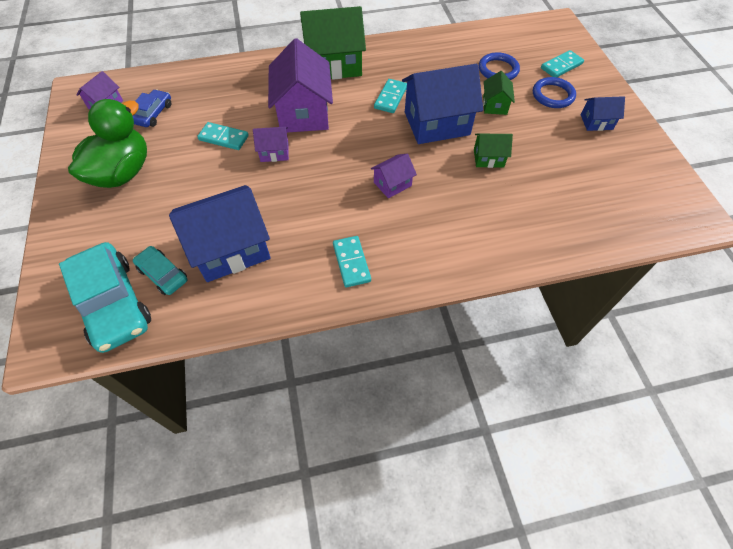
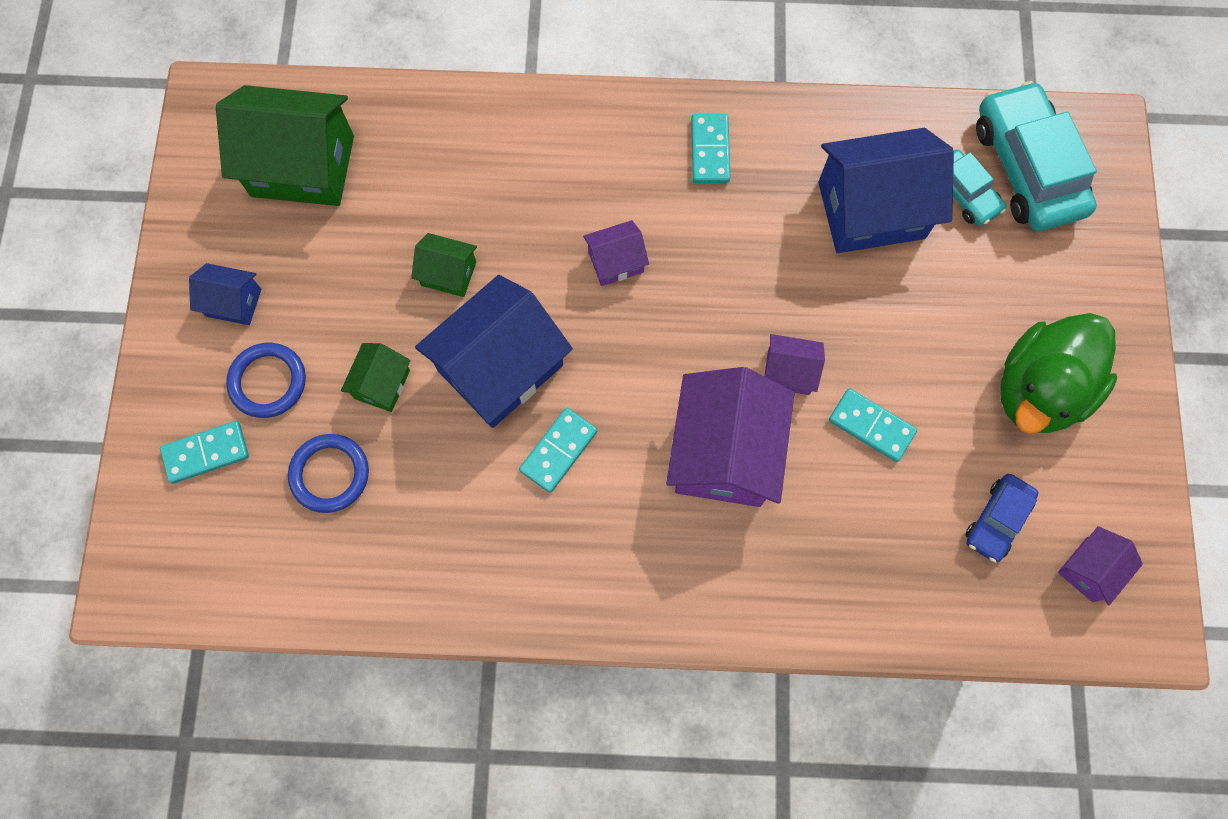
camera: 165 degrees left, 15 degrees up
green house [300,6,366,80] -> green house moved to [216,85,354,206]
blue house [402,64,483,144] -> blue house turned 45 degrees counterclockwise [415,275,573,428]

